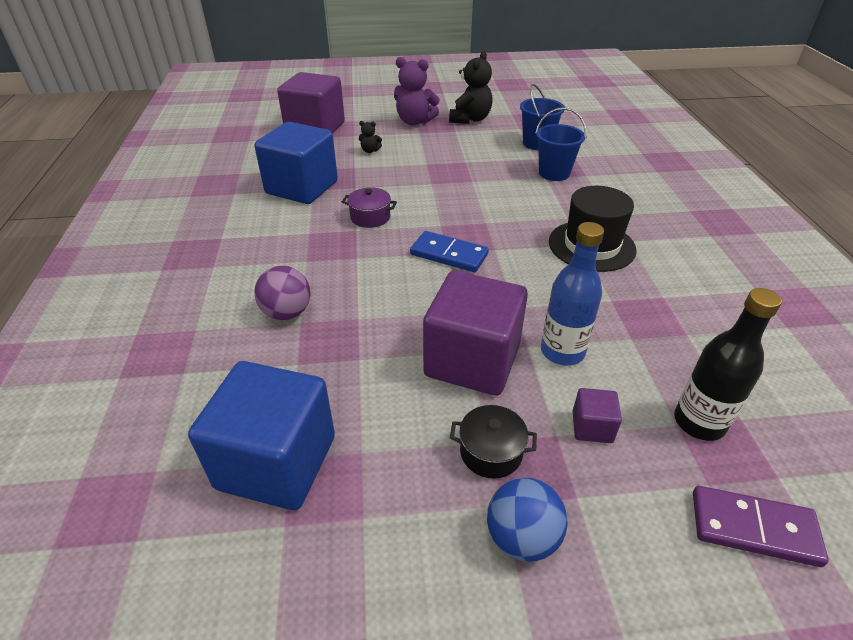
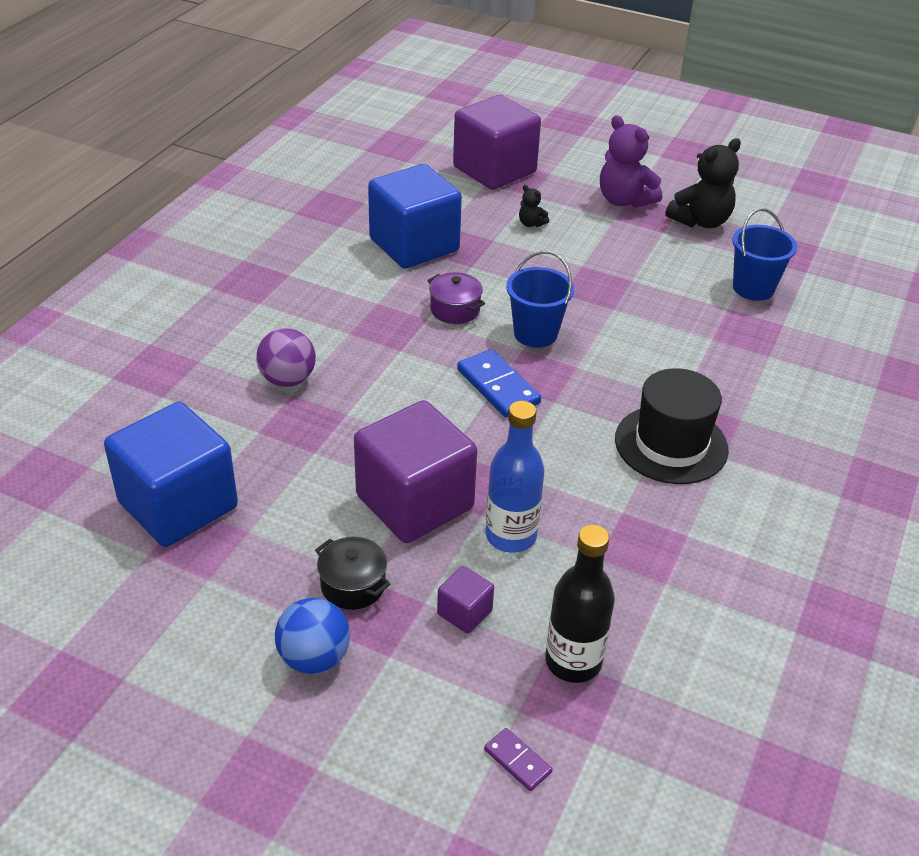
camera: 30 degrees right, 0 degrees up
blue bucket [535,108,587,181] -> blue bucket moved to [506,251,574,348]
purple domino [693,486,829,567] -> purple domino [484,728,552,791], size x0.54

